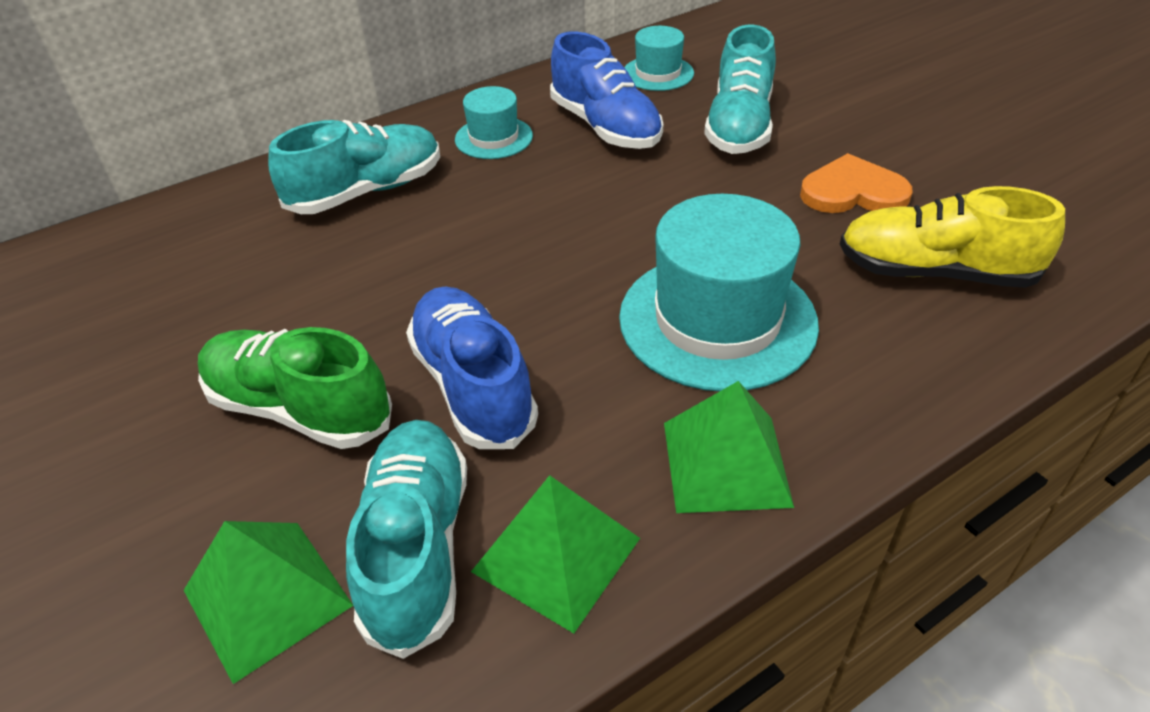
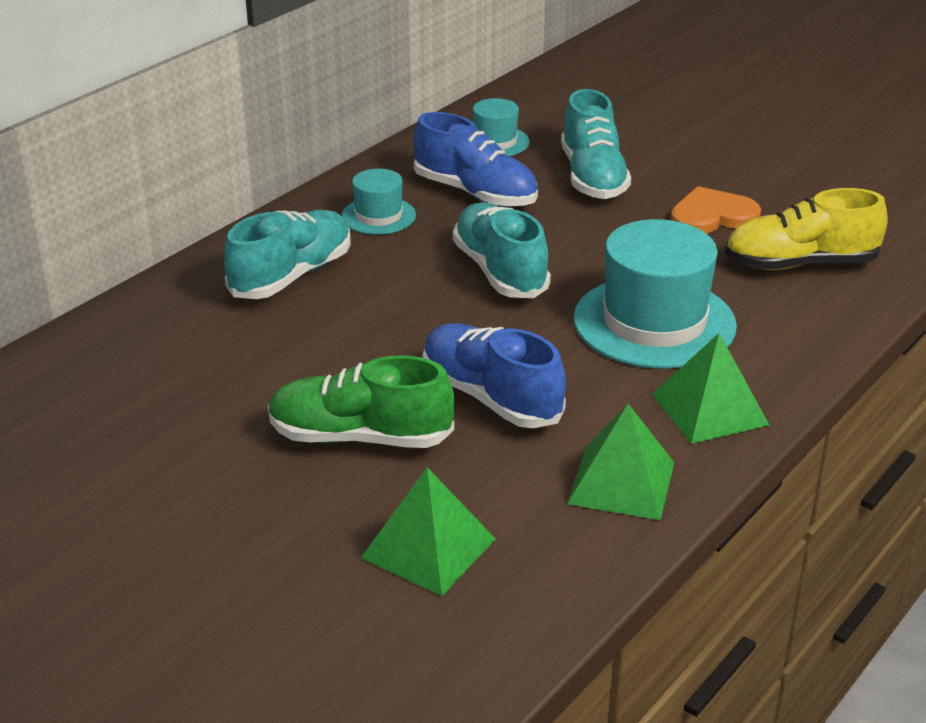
camera: 20 degrees left, 10 degrees down
turquoise shoe [346,420,467,659] -> turquoise shoe moved to [453,202,551,298]

